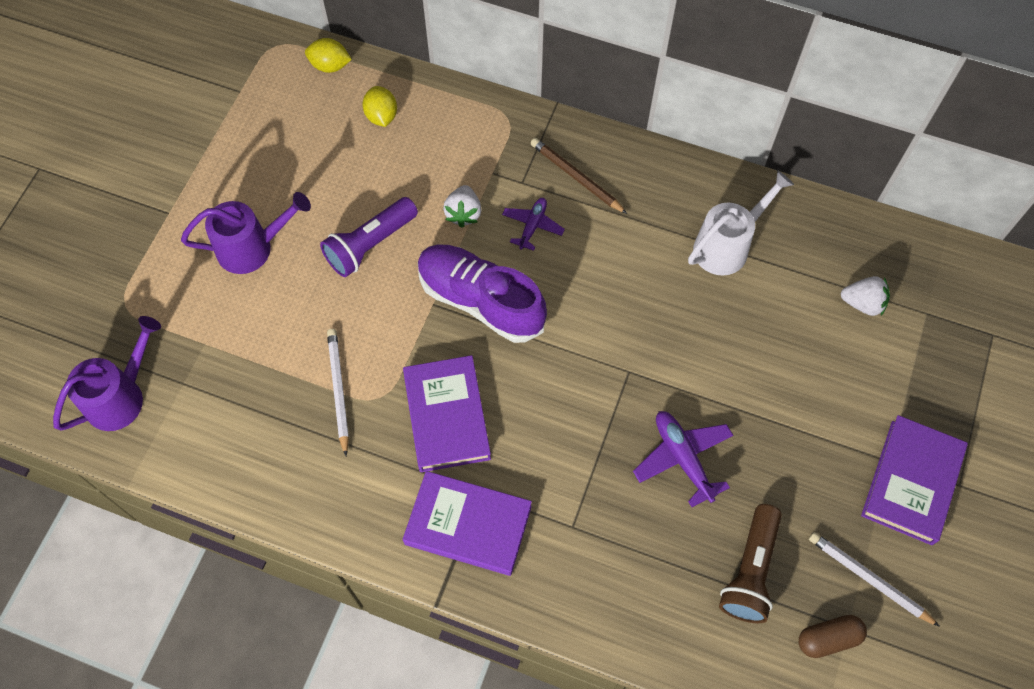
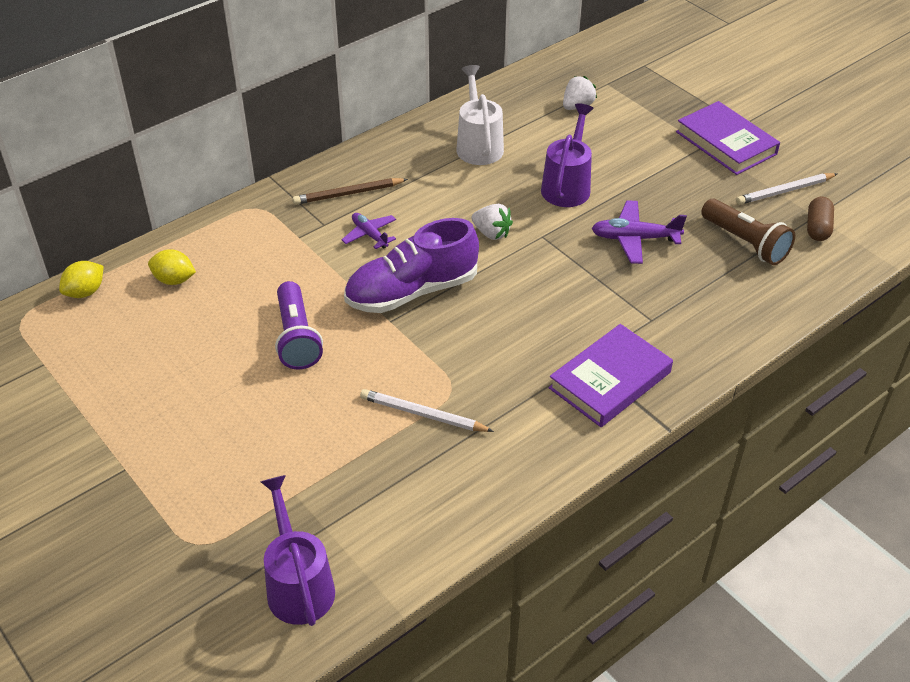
camera: 60 degrees left, 20 degrees down
purple watering can [181,192,311,274] -> purple watering can moved to [541,104,594,207]
purple book [403,355,491,472] -> none
white strawberry [443,185,482,228] -> white strawberry moved to [472,204,513,240]

